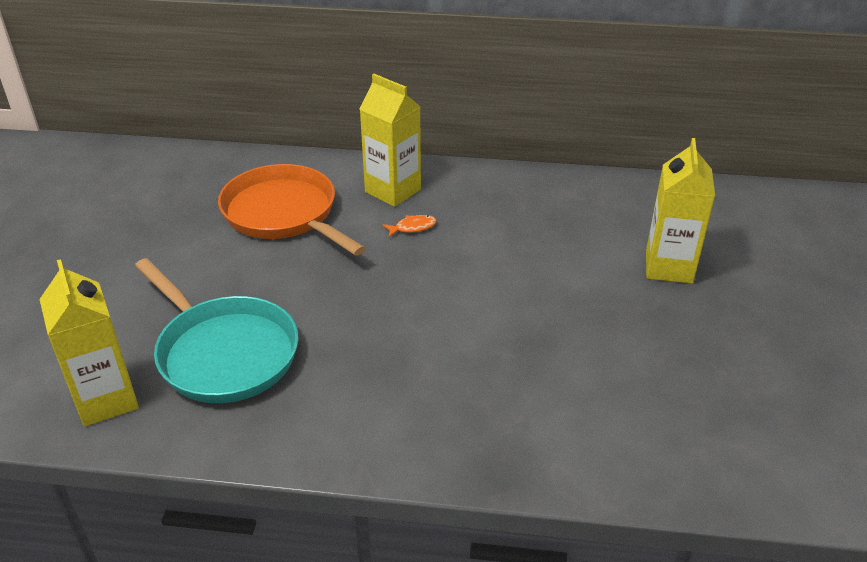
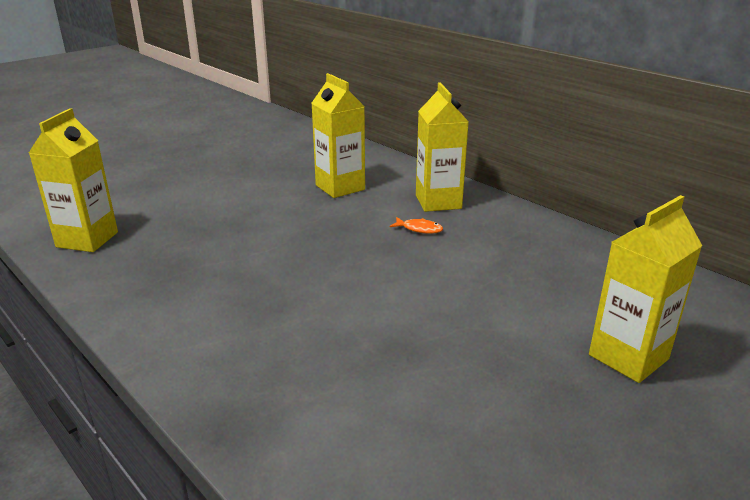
camera: 40 degrees right, 10 degrees down
turquoise pan [135,258,299,403] -> none
orange pan [218,164,366,256] -> yellow carton [312,73,365,198]

